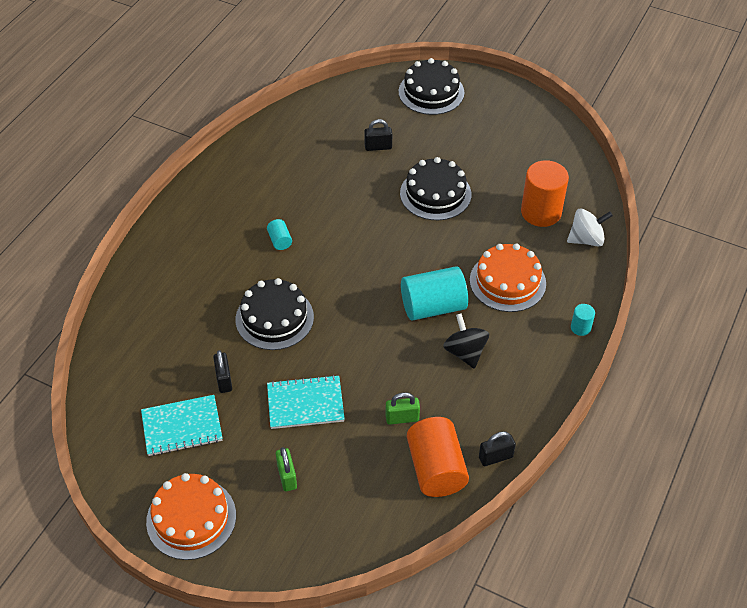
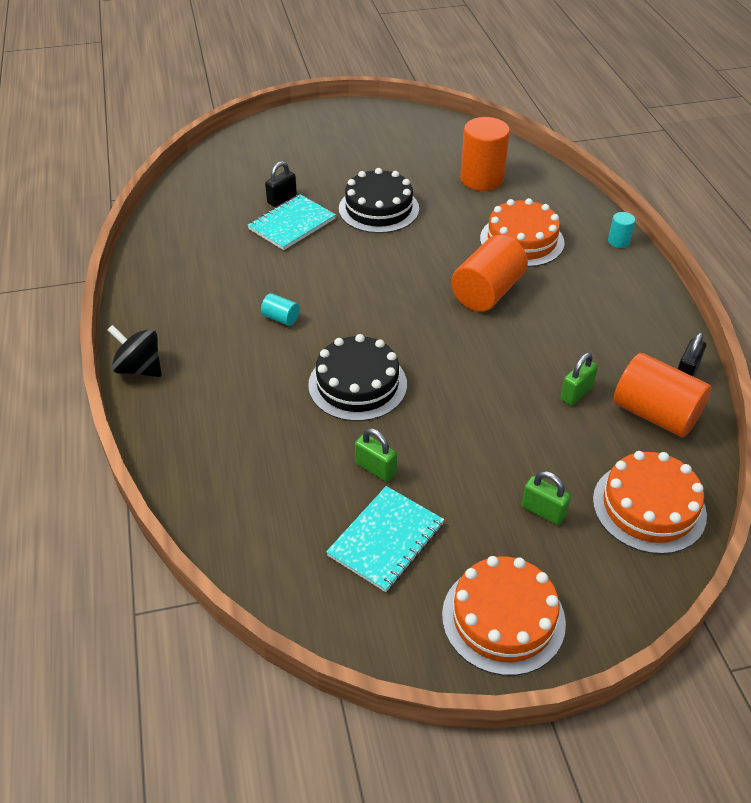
camera: 40 degrees left, 5 degrees down
black padlock [213,350,232,393] -> green padlock [355,428,397,482]
turquoise notebook [267,375,345,429] -> turquoise notebook moved to [248,194,336,250]
black cake [399,58,464,115] -> none
turquoise cylinder [401,266,468,320] -> orange cylinder [451,235,528,312]
black spinning top [443,313,489,369] -> black spinning top moved to [108,325,162,377]
white spinning top [567,209,613,247] -> none
none -> orange cake [593,451,707,554]

